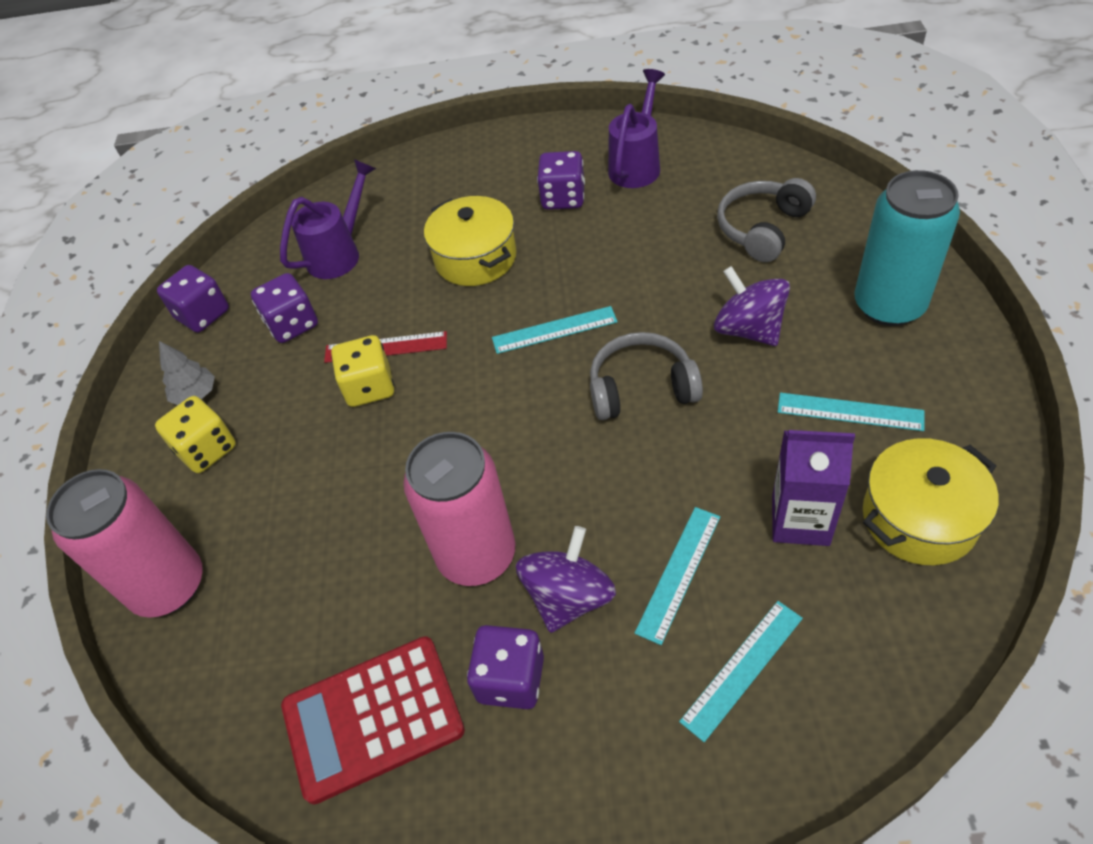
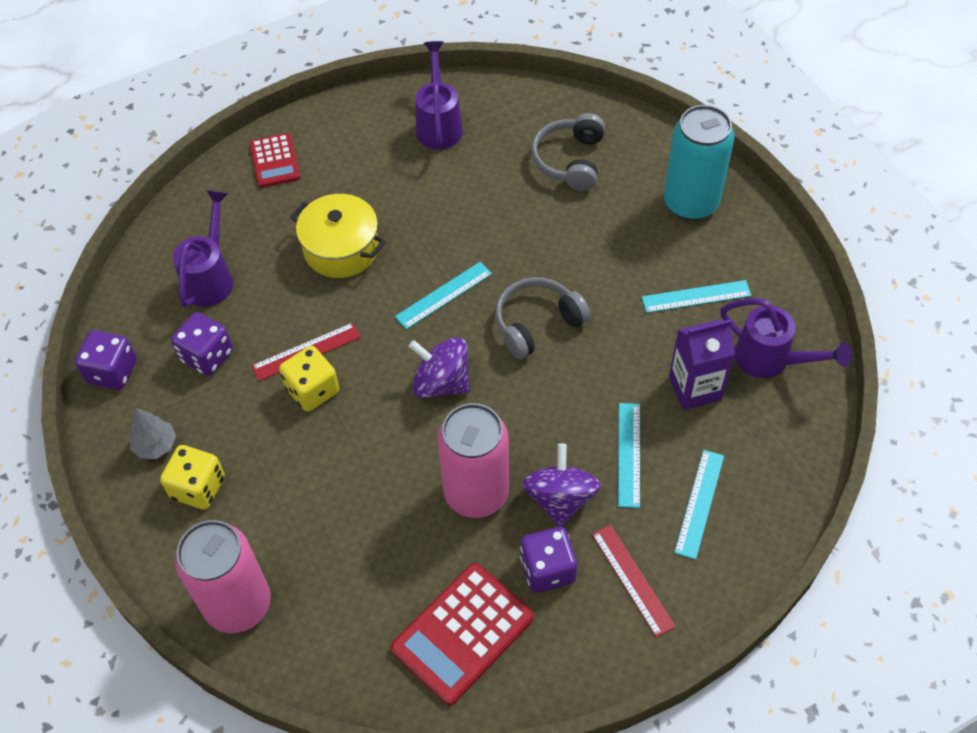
camera: 30 degrees left, 5 degrees up
purple dice [537,151,585,210] -> none
purple spinning top [714,266,790,346] -> purple spinning top moved to [409,337,470,398]
yellow pot [863,438,999,565] -> purple watering can [720,298,852,378]
none -> red calculator [250,133,300,188]
none -> red ruler [592,524,676,637]

